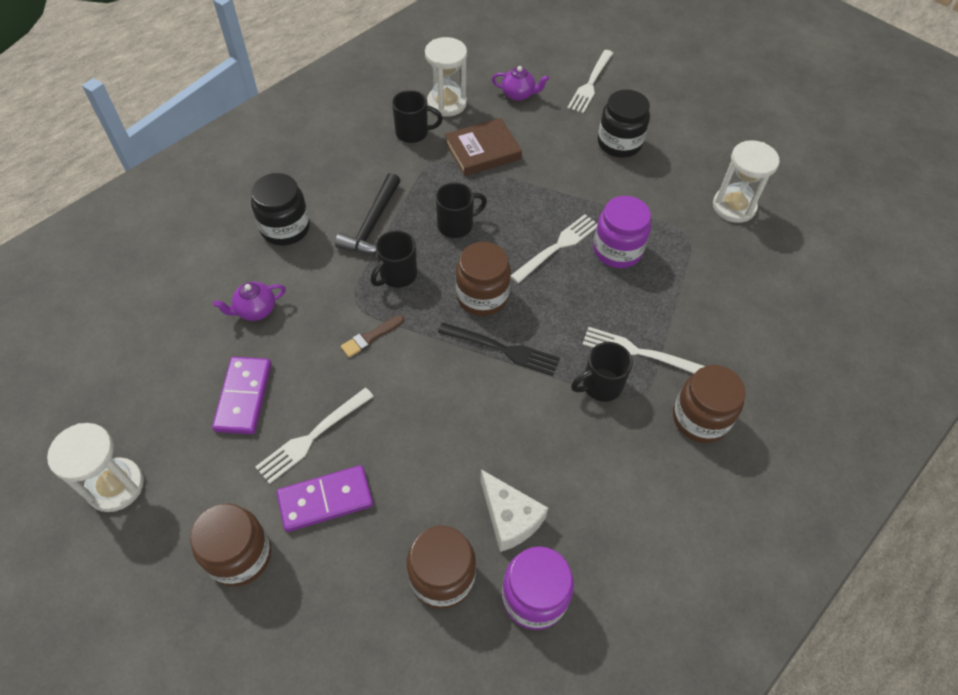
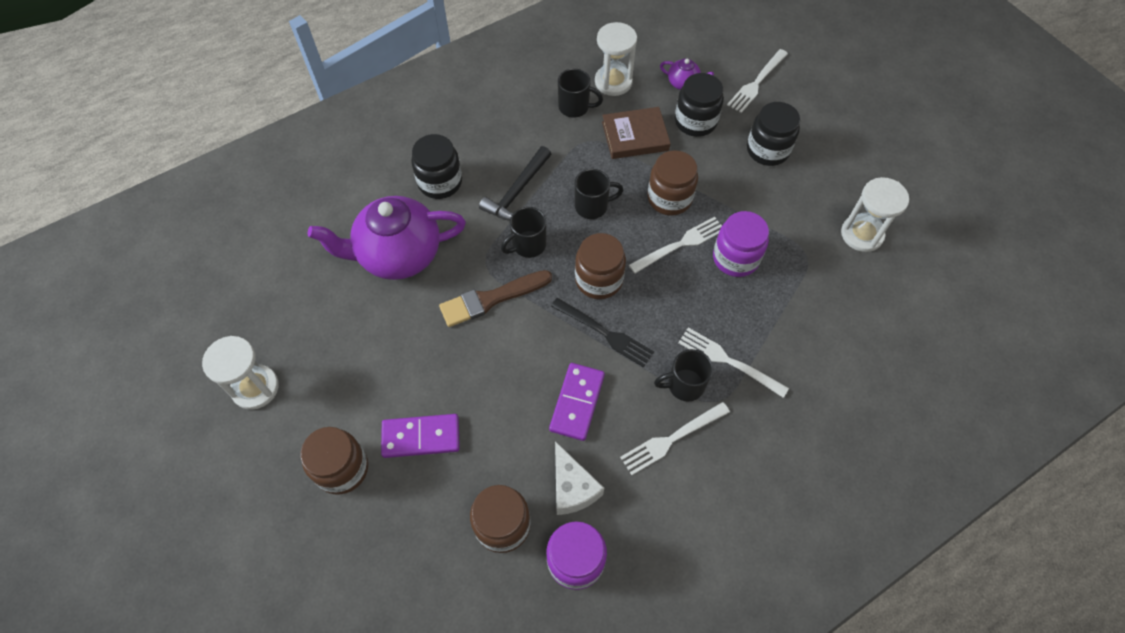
camera: 15 degrees right, 5 degrees up
purple domino [212,357,271,434] -> purple domino moved to [549,363,605,441]
purple teapot [213,282,286,321] -> purple teapot [308,196,466,280], size x2.33
white fork [255,388,374,484] -> white fork moved to [620,402,730,475]
brown brush [341,315,404,357] -> brown brush [439,270,552,327], size x1.85
brown jar [673,365,746,443] -> brown jar moved to [647,150,698,216]
none -> black jar [675,73,724,137]

